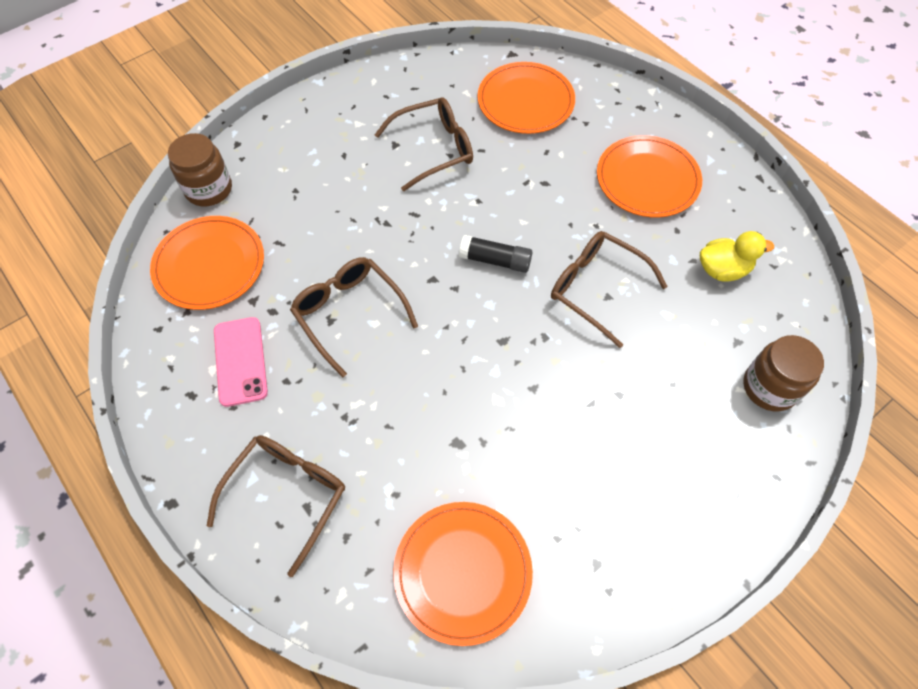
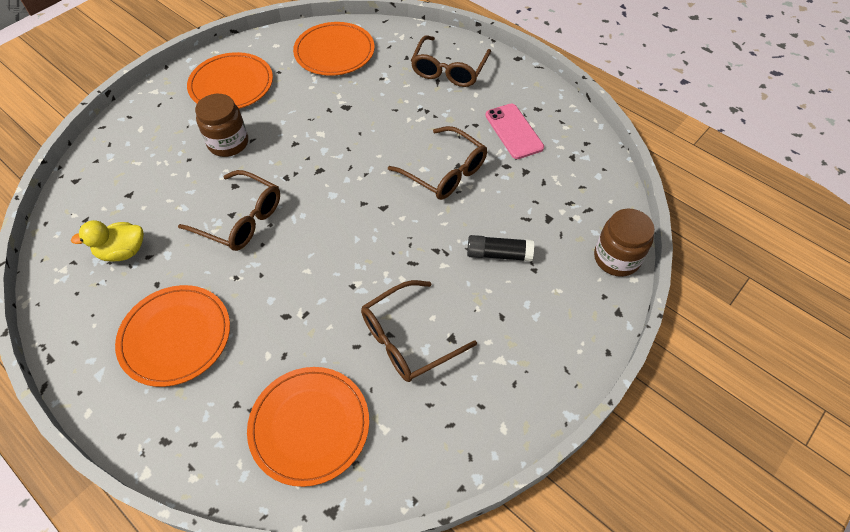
camera: 170 degrees right, 5 degrees down
orange plate [150,216,264,310] -> orange plate moved to [187,52,273,109]
black glue stick [459,235,532,273] -> black glue stick moved to [467,235,534,262]
brown jar [743,335,824,411] -> brown jar moved to [195,94,248,157]

